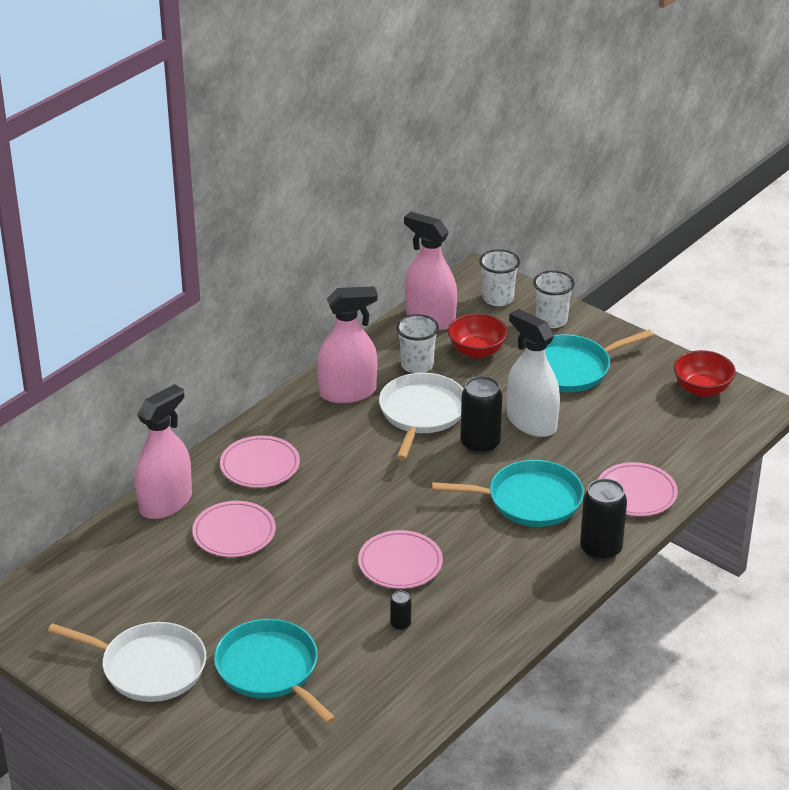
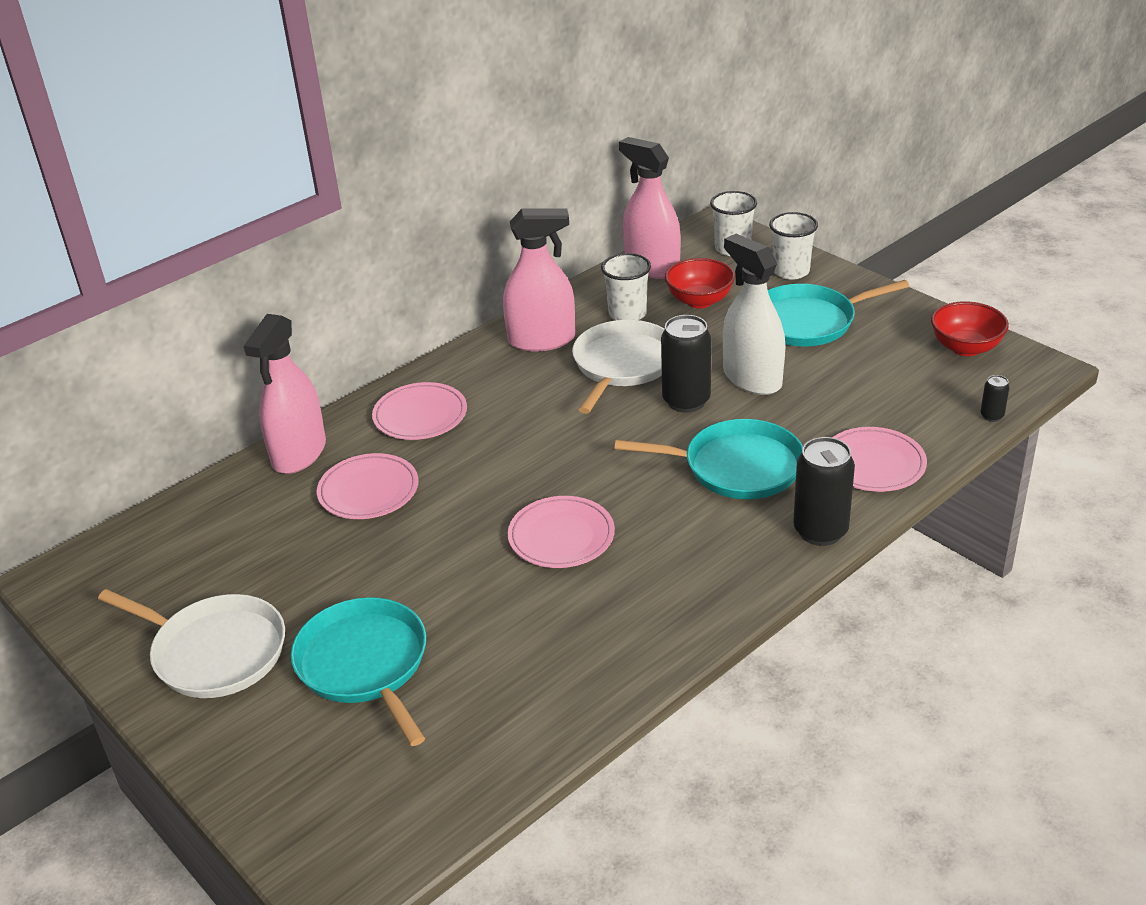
camera: 10 degrees right, 0 degrees up
pink spray bottle [135,384,192,519] -> pink spray bottle turned 150 degrees clockwise [244,314,326,474]
black can [390,591,411,631] -> black can moved to [980,375,1009,422]

